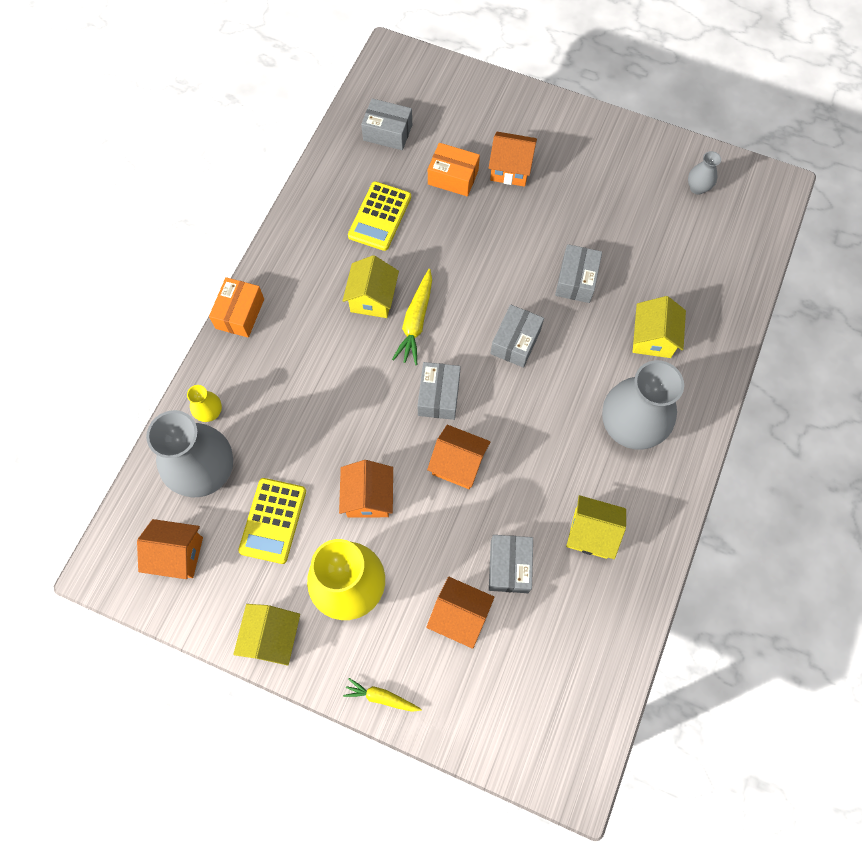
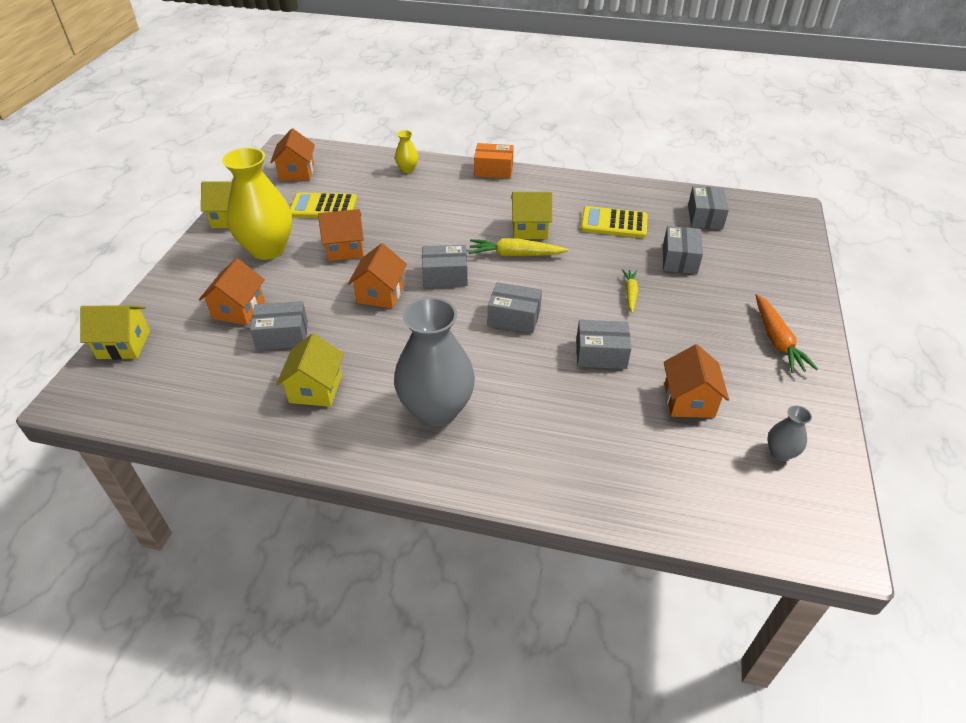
camera: 80 degrees right, 25 degrees down
grey vase [146,410,233,497] -> none
yellow carrot [343,678,422,712] -> yellow carrot moved to [622,269,638,313]
orange box [428,143,480,197] -> grey box [663,226,703,274]
orange house [489,132,537,187] -> orange house moved to [664,344,729,418]
yellow house [633,296,686,358] -> yellow house moved to [80,305,150,360]
none -> orange carrot [755,294,818,373]

